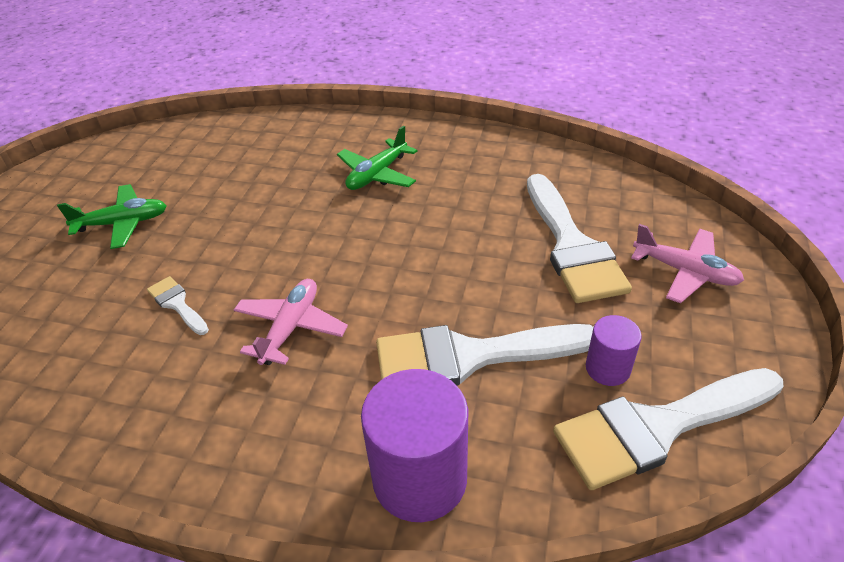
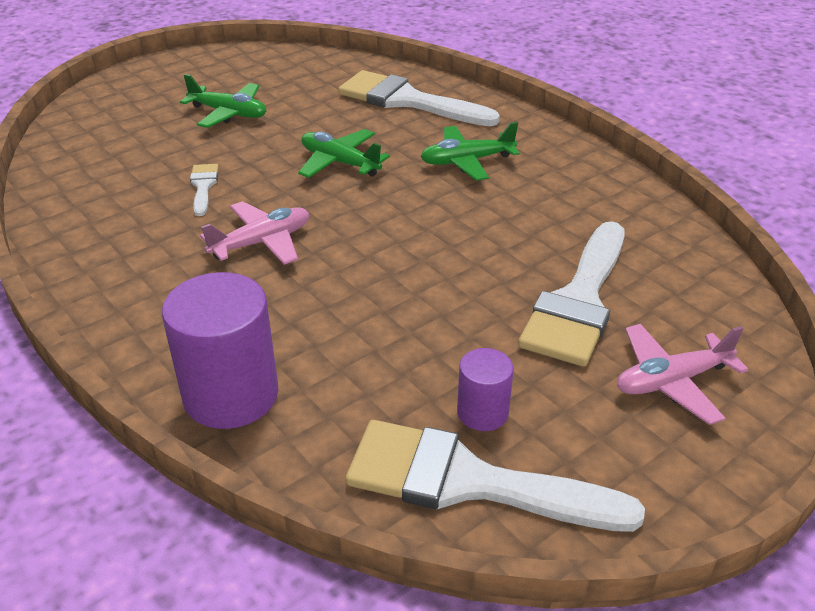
camera: 35 degrees right, 5 degrees down
white brush [376,324,593,386] -> white brush moved to [338,70,500,126]
pink plane [631,224,744,303] -> pink plane turned 90 degrees clockwise [617,324,749,425]
none -> green plane [298,129,390,178]

